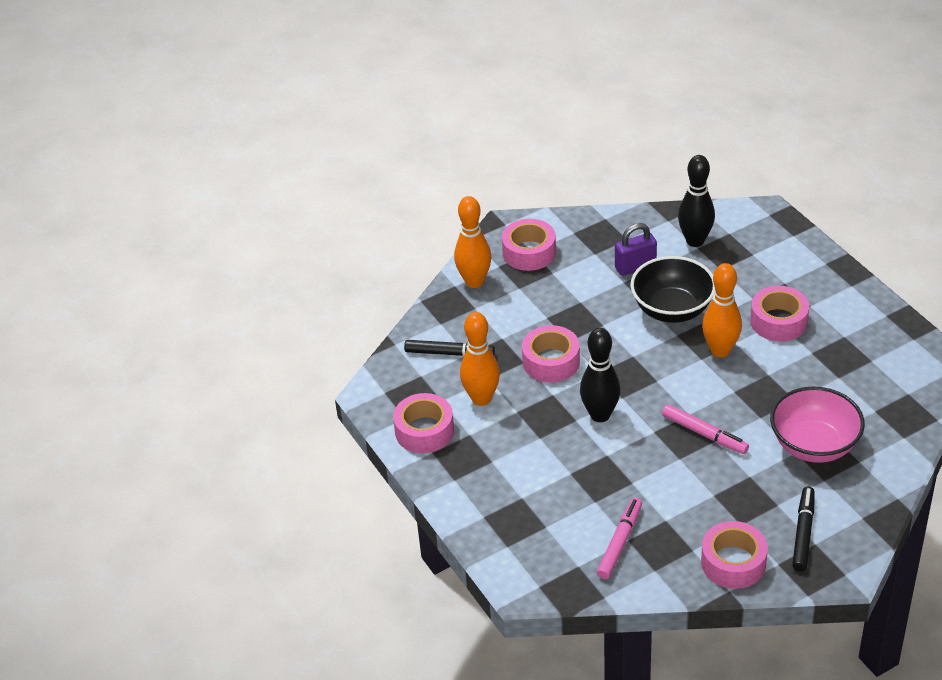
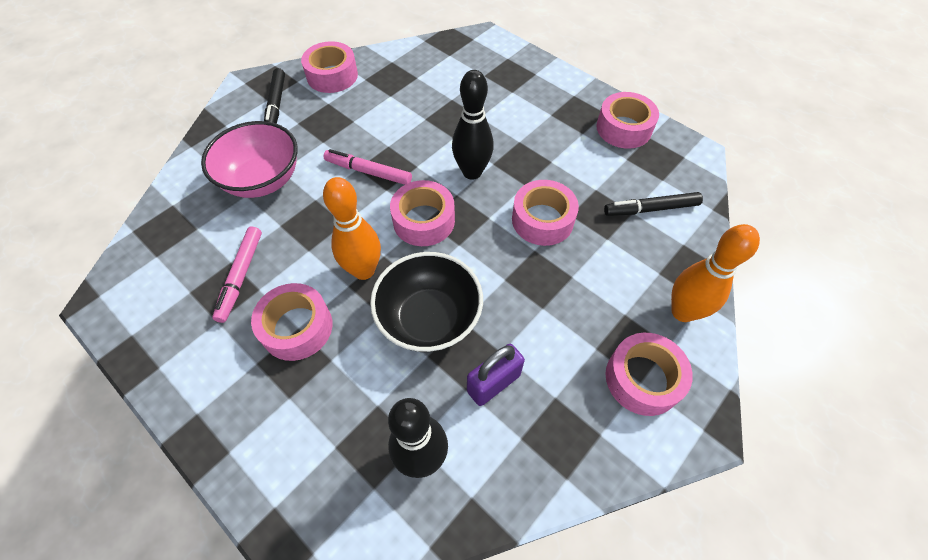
camera: 160 degrees right, 15 degrees up
orange bowling pin [460,312,500,406] -> none
pink marker [597,498,642,579] -> pink marker moved to [212,227,262,323]
none -> pink tape [390,180,455,246]

